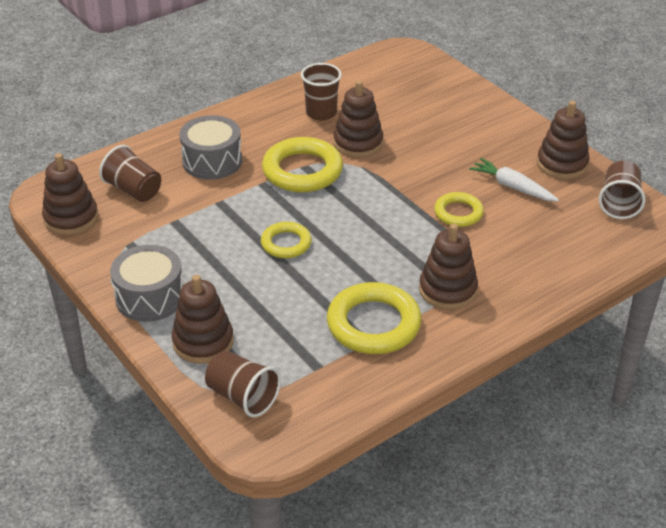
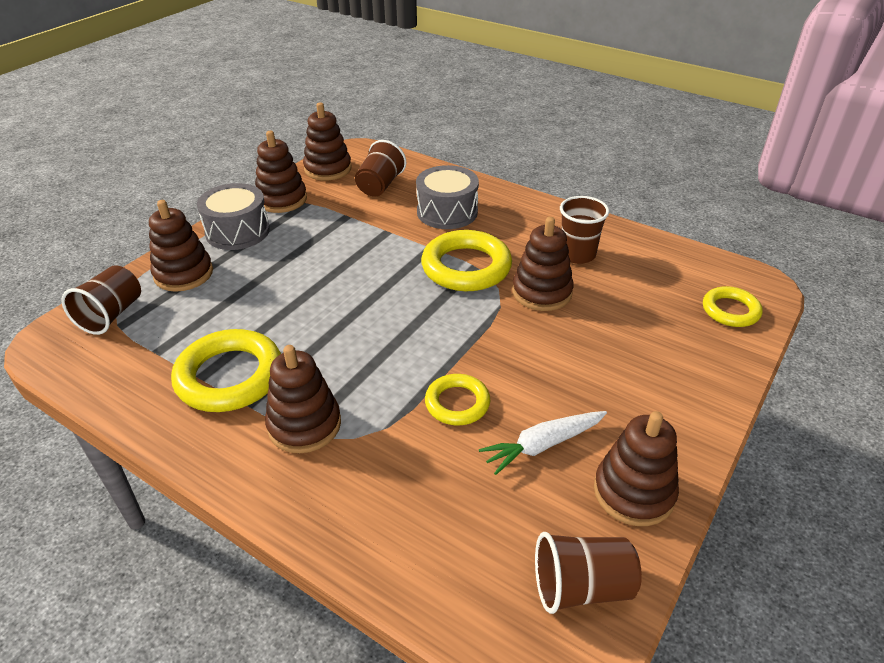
camera: 70 degrees right, 0 degrees up
yellow ring [261,222,312,258] -> yellow ring moved to [703,286,763,327]
white carrot [469,158,559,201] -> white carrot turned 135 degrees counterclockwise [479,411,607,475]
none -> brown stacking toy [255,131,307,213]

